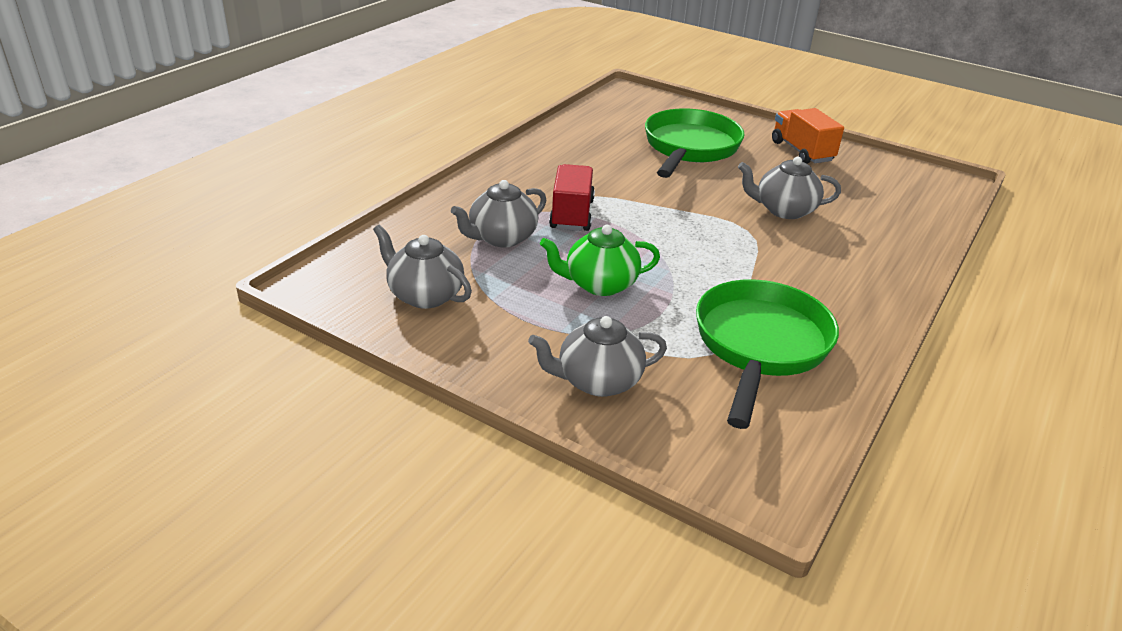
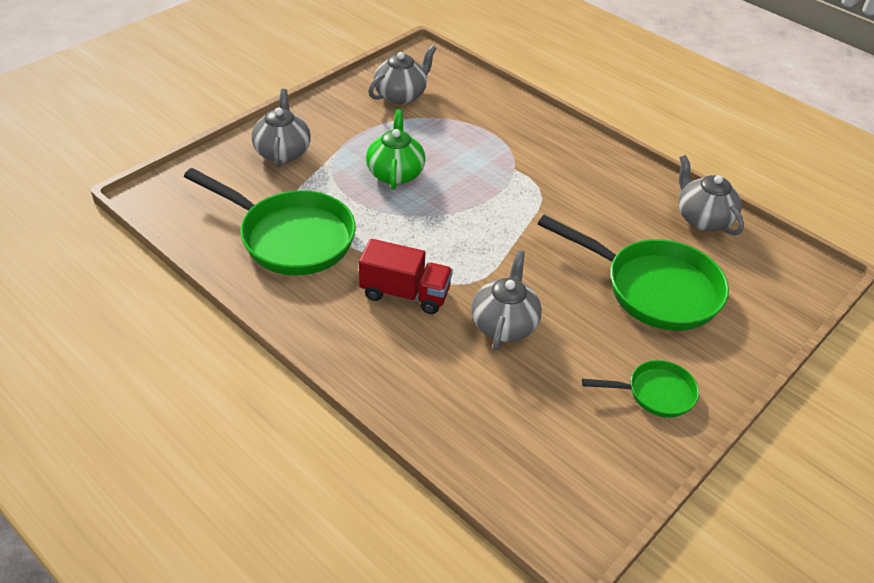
camera: 100 degrees right, 10 degrees up
grey teapot [451,180,546,247] -> grey teapot moved to [678,155,744,235]
red truck [549,164,595,231] -> red truck moved to [359,239,453,314]
orange truck [772,108,844,164] -> green pan [582,360,699,418]

